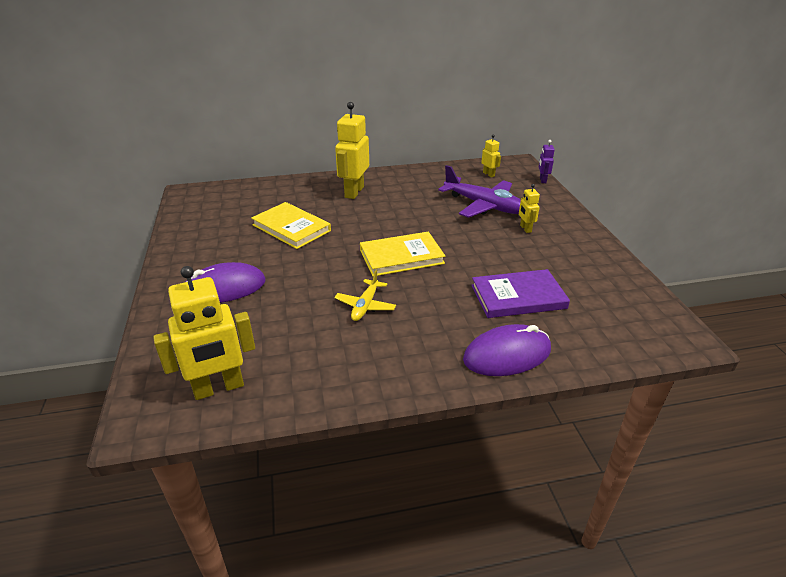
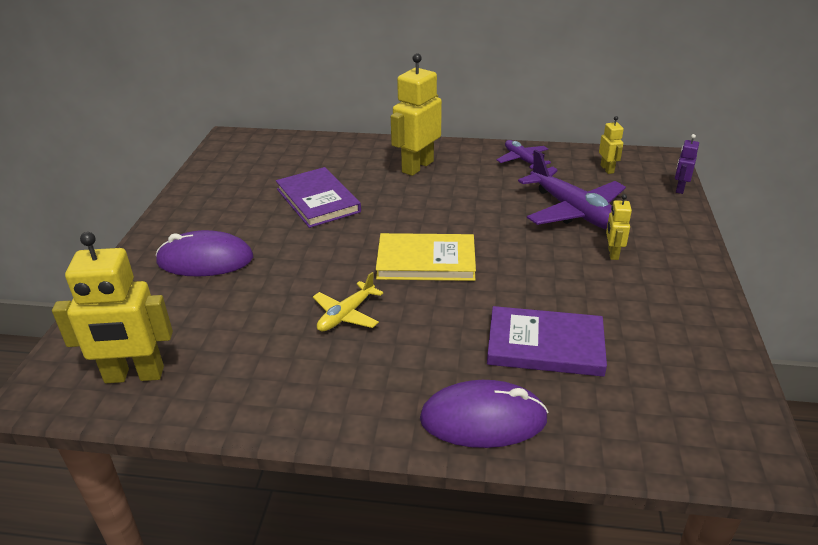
camera: 20 degrees right, 0 degrees up
yellow book [251,202,331,249] -> purple book [276,167,361,228]
none -> purple plane [496,140,551,169]

